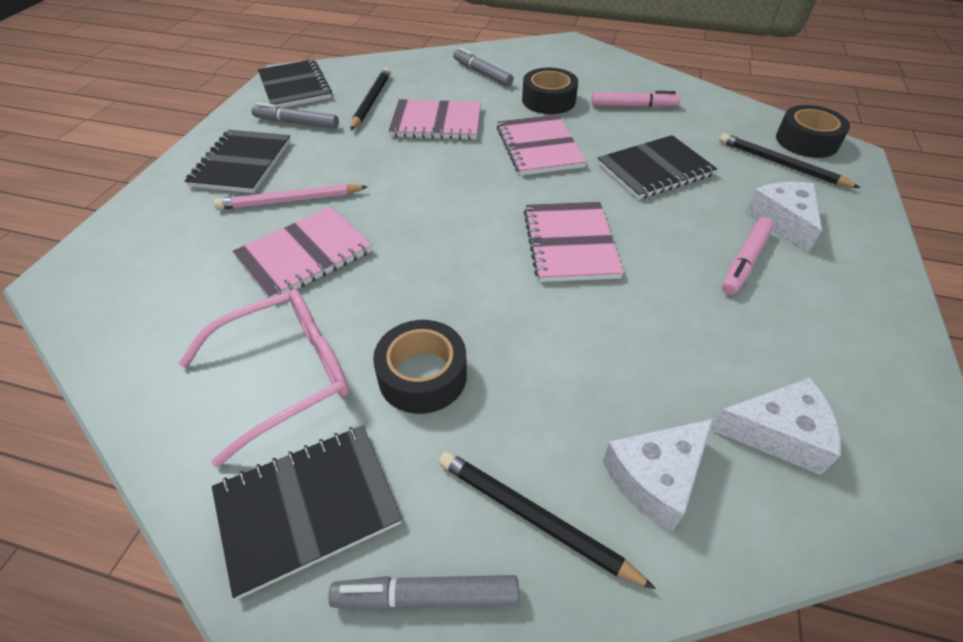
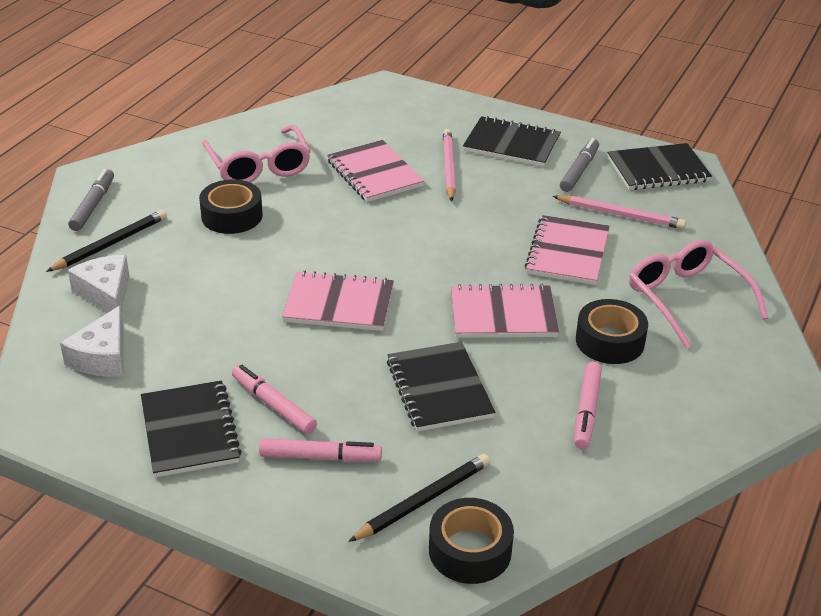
camera: 100 degrees right, 10 degrees down
black notebook [212,425,402,599] -> black notebook moved to [141,381,242,478]
black pencil [351,68,391,130] -> pink pencil [553,195,686,229]
grey marker [453,47,514,86] -> pink glasses [629,240,768,348]
white cheese [746,182,822,253] -> pink marker [259,439,382,462]

